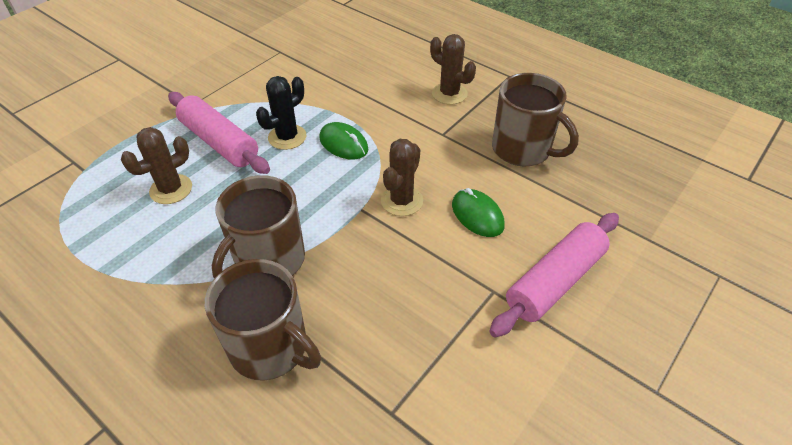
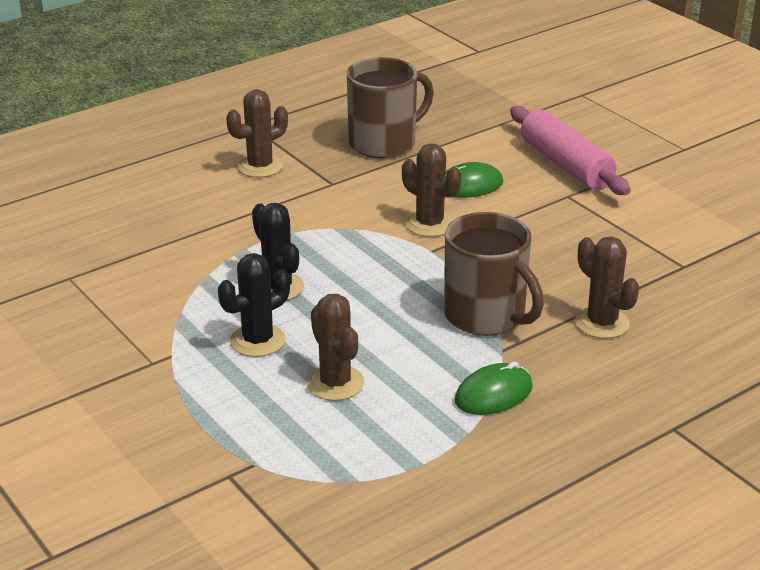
camera: 75 degrees left, 15 degrees down
pink rolling pin [168,92,270,174] -> black cactus [218,253,290,357]
brown mug [205,259,321,381] -> brown cactus [575,236,639,339]
green mouse [319,122,368,160] -> green mouse moved to [455,361,533,415]

